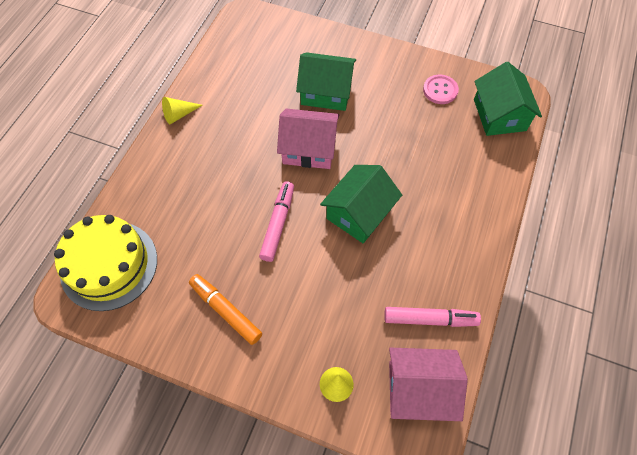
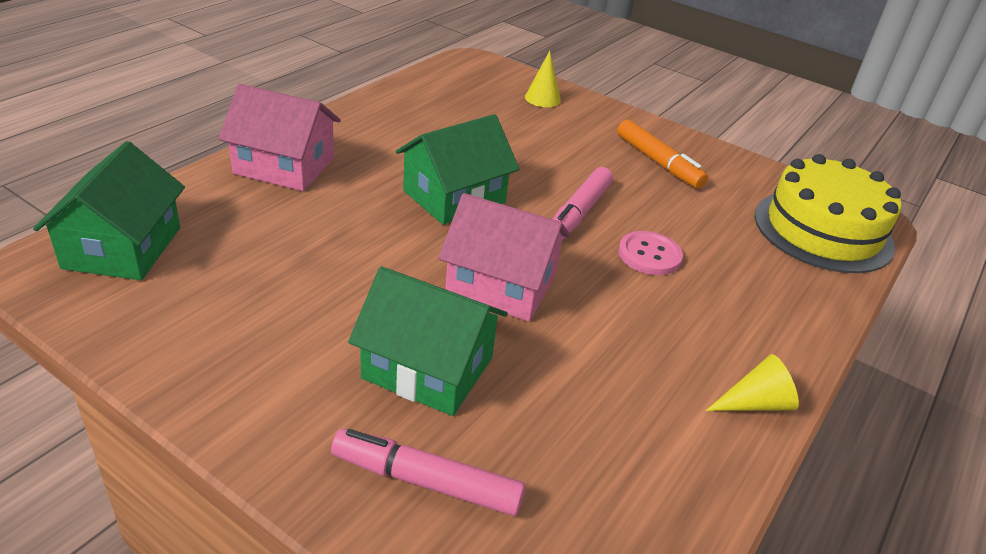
camera: 170 degrees left, 25 degrees down
pink marker [384,307,481,327] -> pink marker moved to [331,429,525,516]
pink house [389,348,468,421] -> pink house moved to [219,84,341,191]
pink button [423,75,459,104] -> pink button moved to [618,231,683,275]

